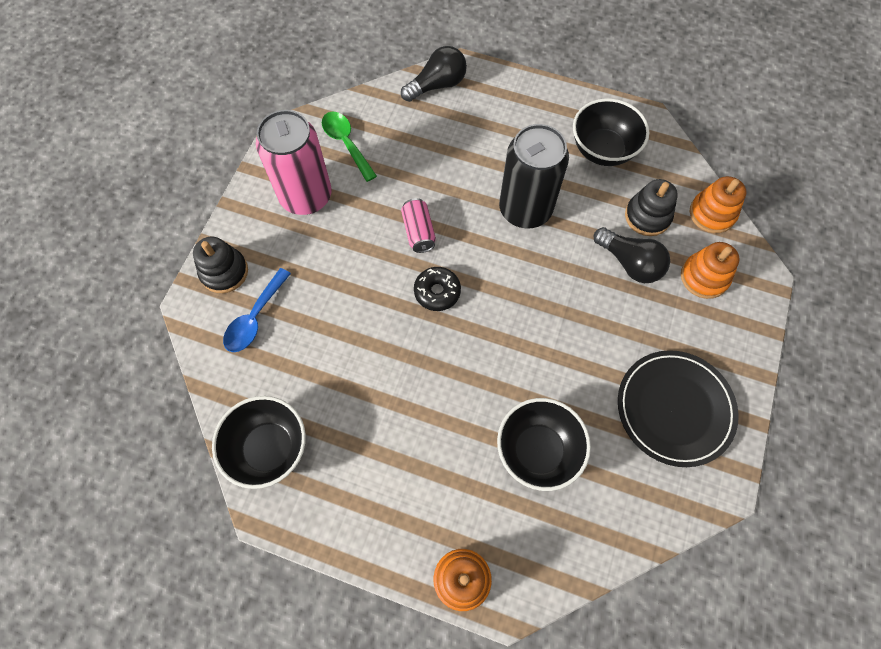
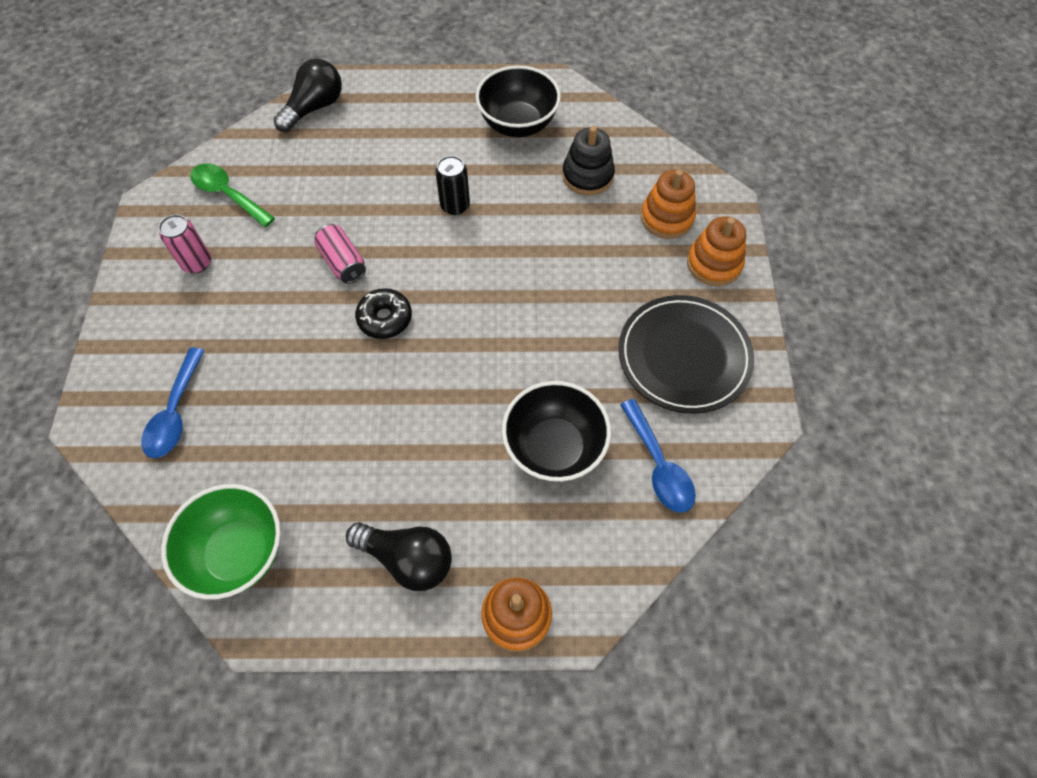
camera: 20 degrees left, 5 degrees down
black stacking toy [193,237,248,293] -> none
black bowl [212,396,306,489] -> green bowl [161,484,281,600]
pink can [256,110,332,215] -> pink can [159,214,211,273], size x0.48
black can [499,124,569,228] -> black can [435,156,470,215], size x0.48
black light bulb [594,227,670,283] -> black light bulb moved to [346,522,452,591]
orange stacking toy [690,176,746,233] -> orange stacking toy moved to [687,216,746,286]
none -> blue spoon [620,399,696,513]

